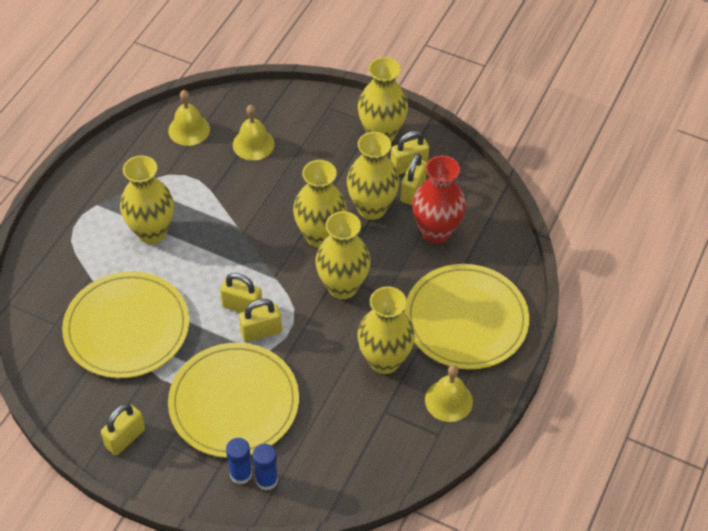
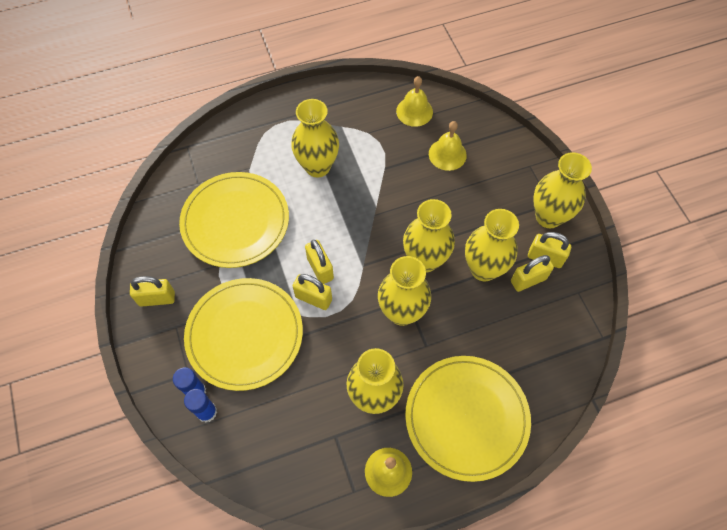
camera: 45 degrees right, 10 degrees up
red vase [412,155,466,244] -> none

